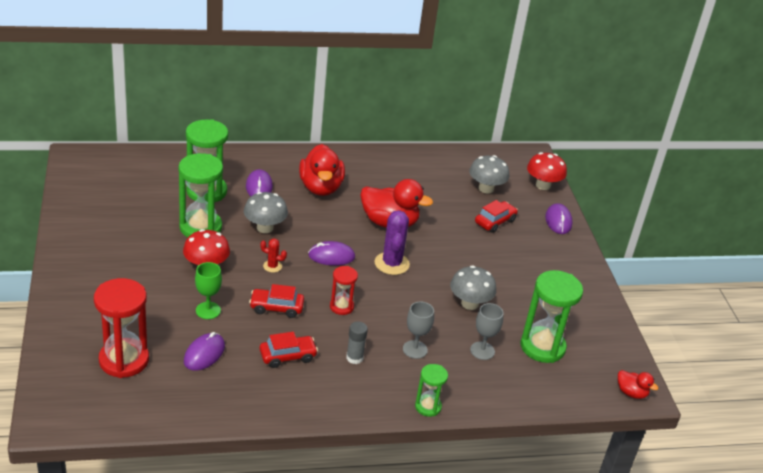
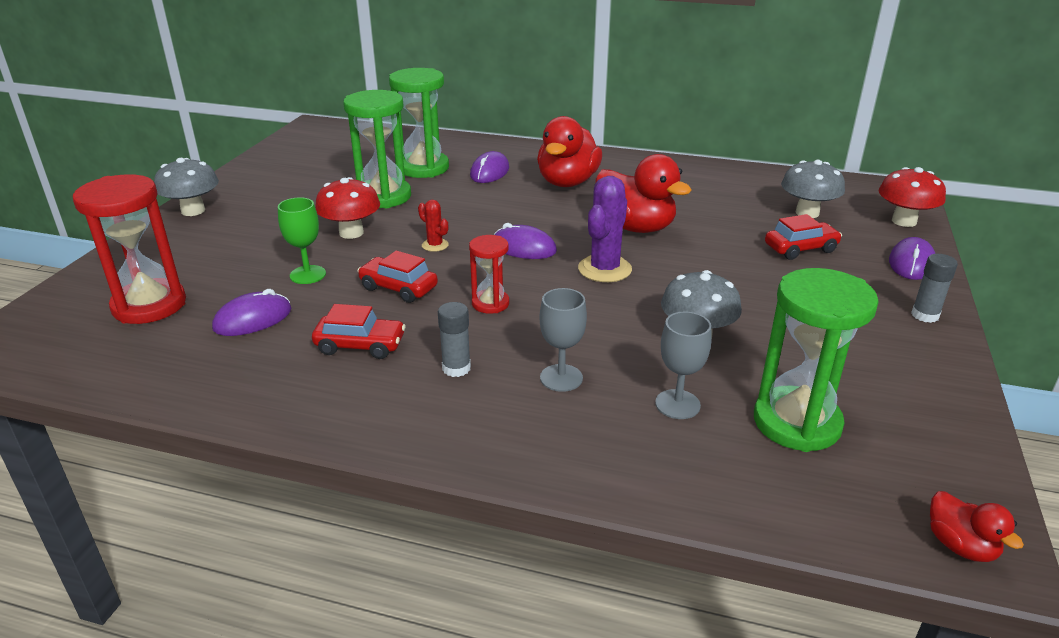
camera: 30 degrees right, 5 degrees down
grey mushroom [244,192,288,233] -> grey mushroom moved to [154,158,219,216]
green hourglass [415,364,448,417] -> none
none -> grey glue stick [911,254,958,323]

